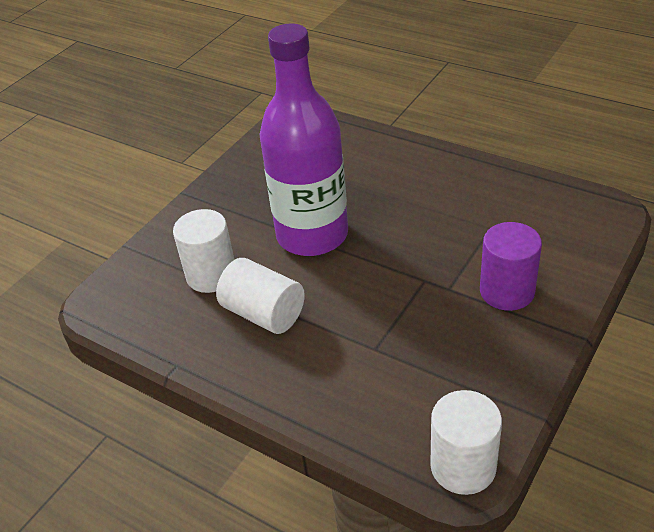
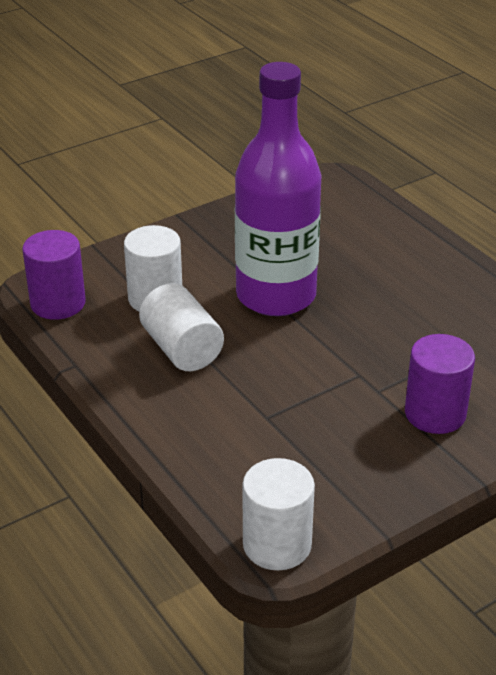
camera: 20 degrees right, 5 degrees down
none -> purple cylinder [22,230,86,320]

